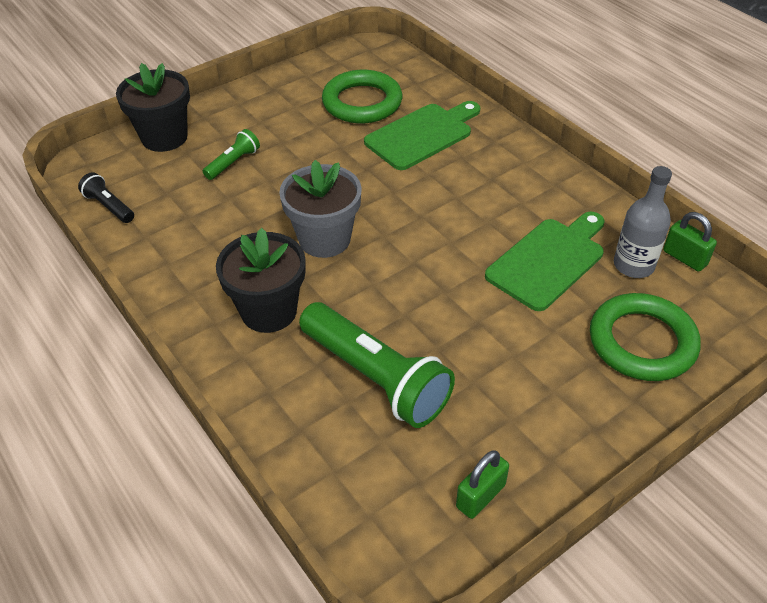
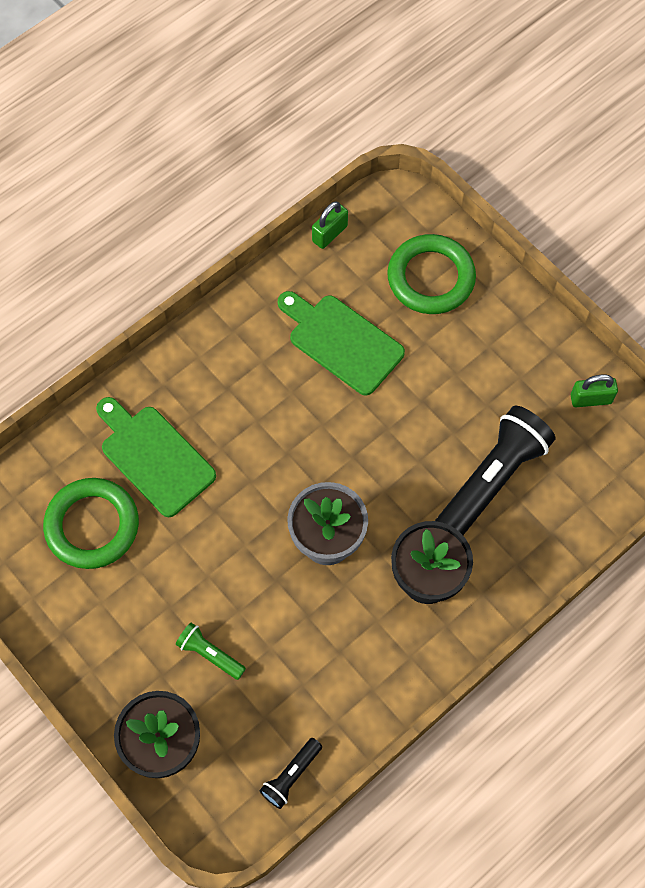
camera: 95 degrees left, 20 degrees up
green flashlight [299,302,455,428] -> black flashlight [435,406,555,535]
green padlock [456,450,509,519] -> green padlock turned 45 degrees counterclockwise [571,375,618,407]
grey bottle [614,166,672,278] -> none

